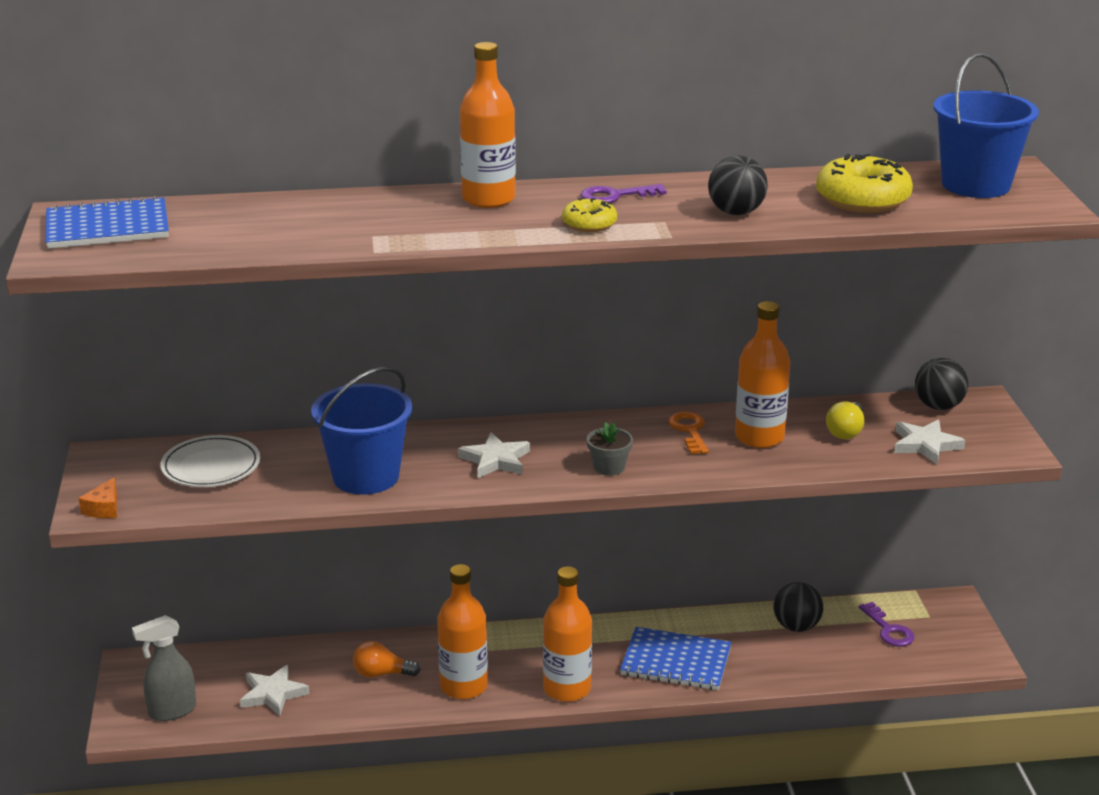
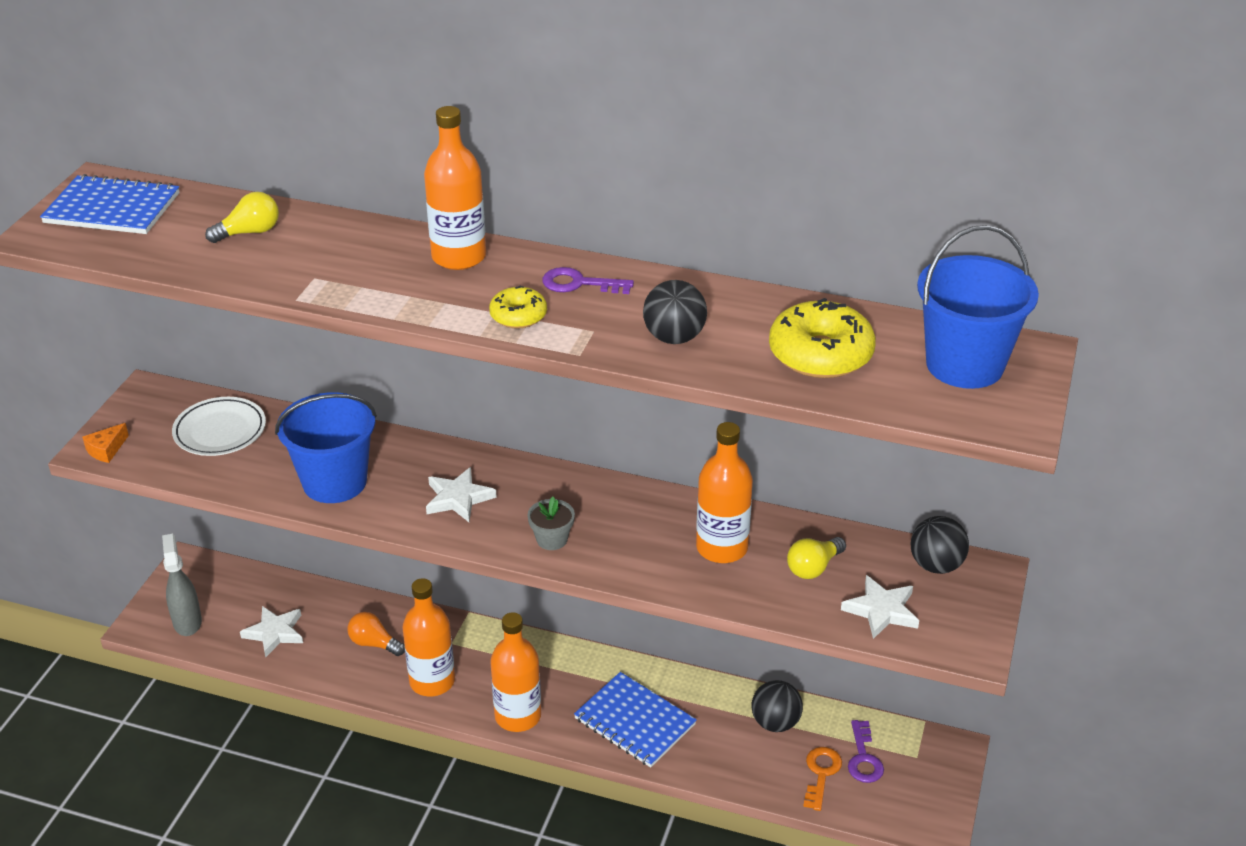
camera: 25 degrees right, 10 degrees up
grey spray bottle [132,615,196,721] -> grey spray bottle turned 75 degrees clockwise [162,534,202,636]
orange key [668,412,709,454] -> orange key moved to [803,747,842,811]
none -> yellow light bulb [205,192,279,243]

